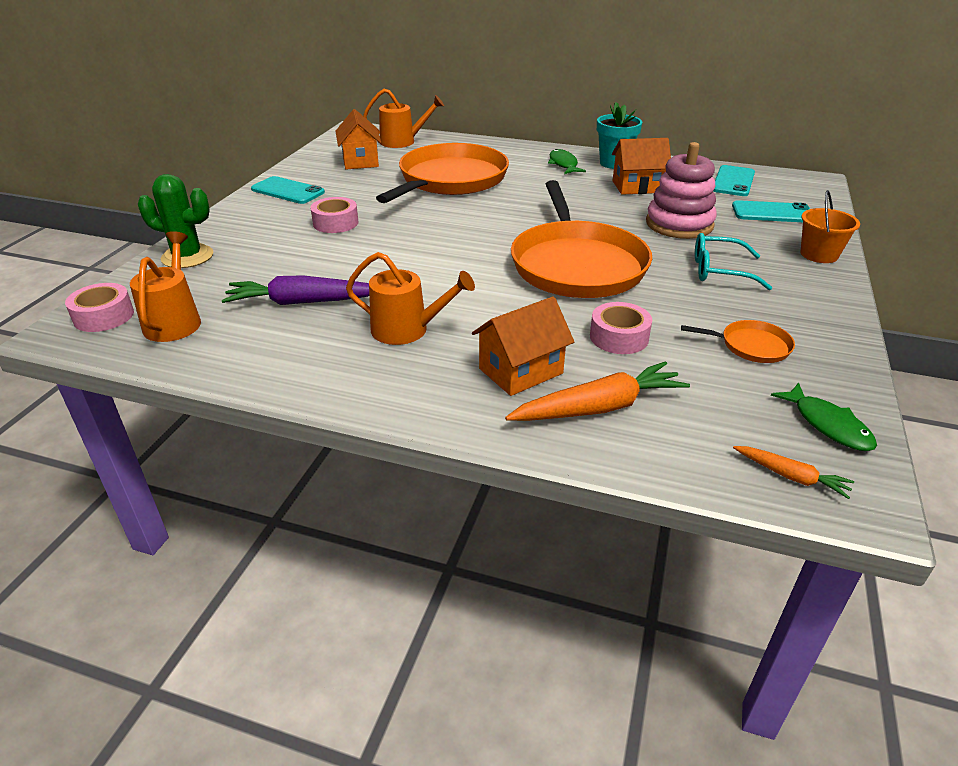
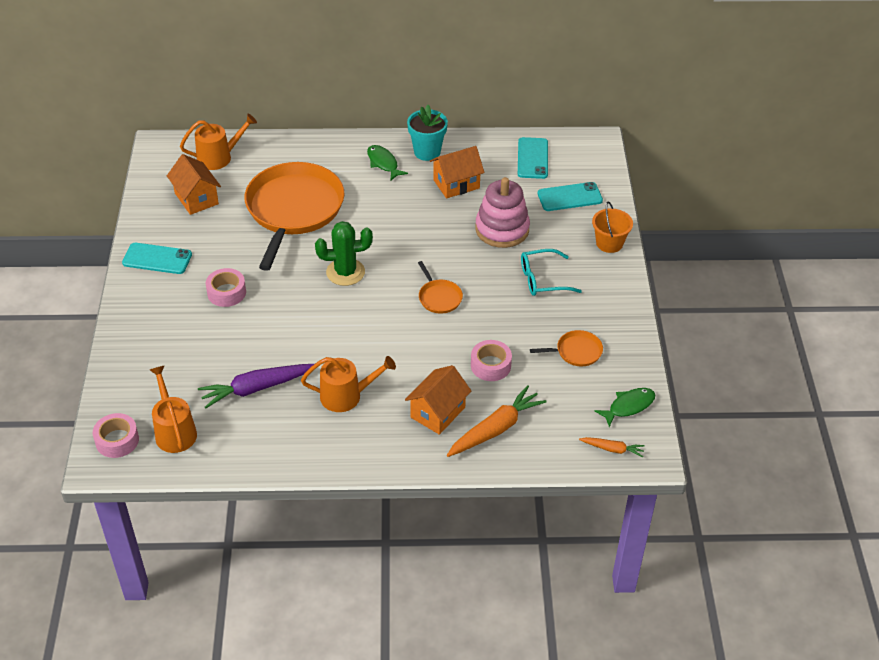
camera: 20 degrees left, 10 degrees up
green cactus [138,174,214,268] -> green cactus moved to [315,221,373,286]
orange pan [511,180,652,298] -> orange pan [418,261,463,314], size x0.42
green fish [771,383,877,451] -> green fish turned 75 degrees counterclockwise [595,388,655,427]

